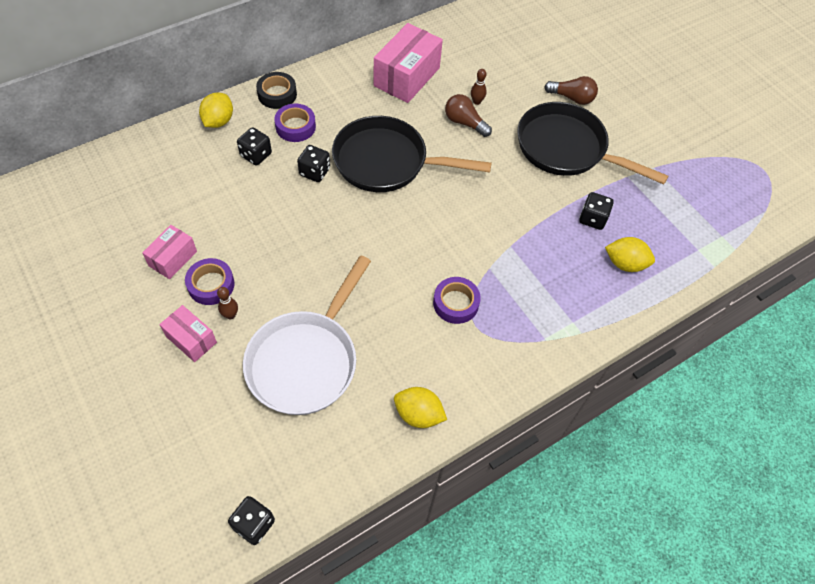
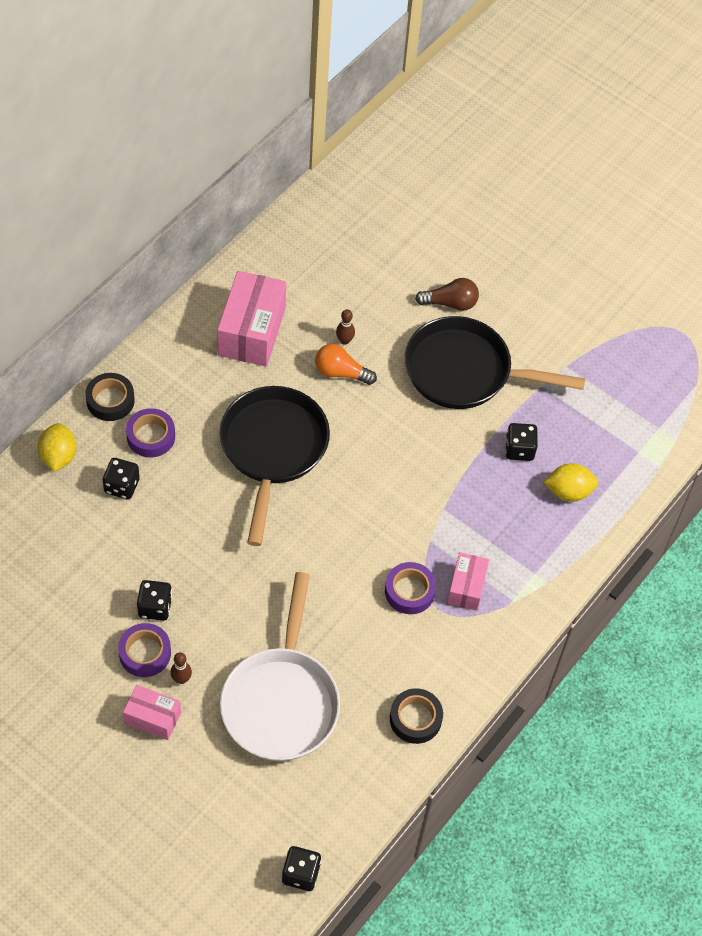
camera: 20 degrees left, 0 degrees up
pink box [142,225,197,279] -> pink box moved to [447,552,489,611]
black dice [297,145,330,182] -> black dice moved to [137,580,172,621]
black pan [332,116,492,192] -> black pan turned 105 degrees clockwise [219,386,330,546]
yellow lemon [394,387,447,428] -> black tape [390,688,443,744]
brown light bulb [445,94,492,137] -> orange light bulb [315,344,377,385]

